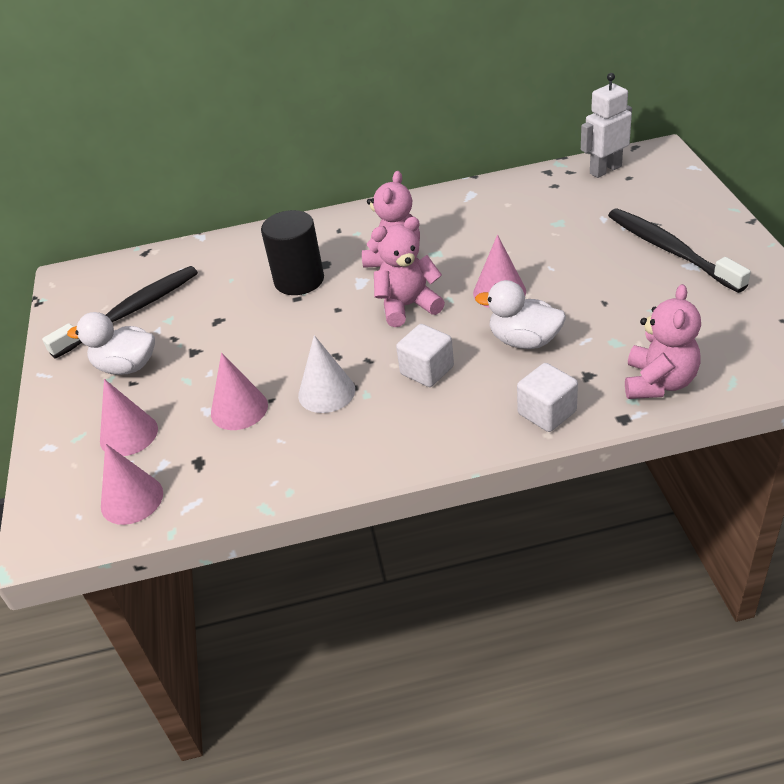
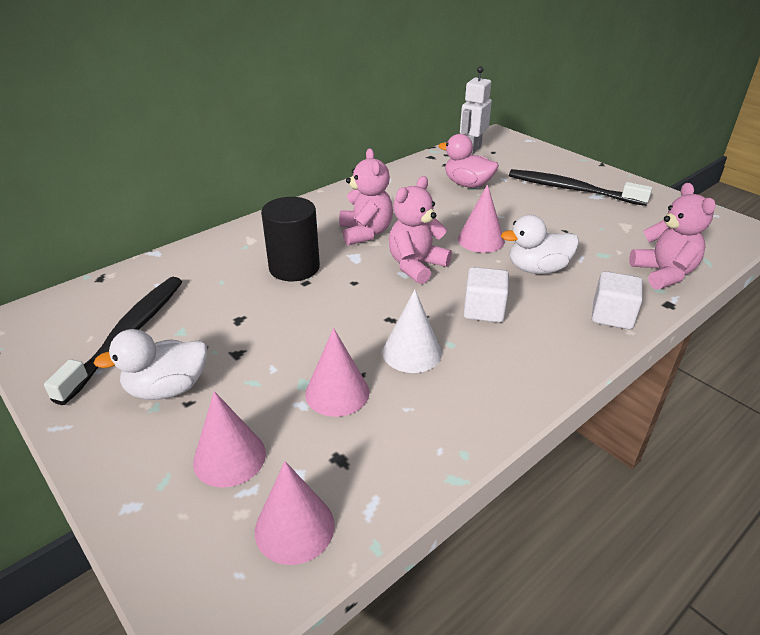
camera: 35 degrees left, 5 degrees down
none -> pink duck [439,134,499,188]

